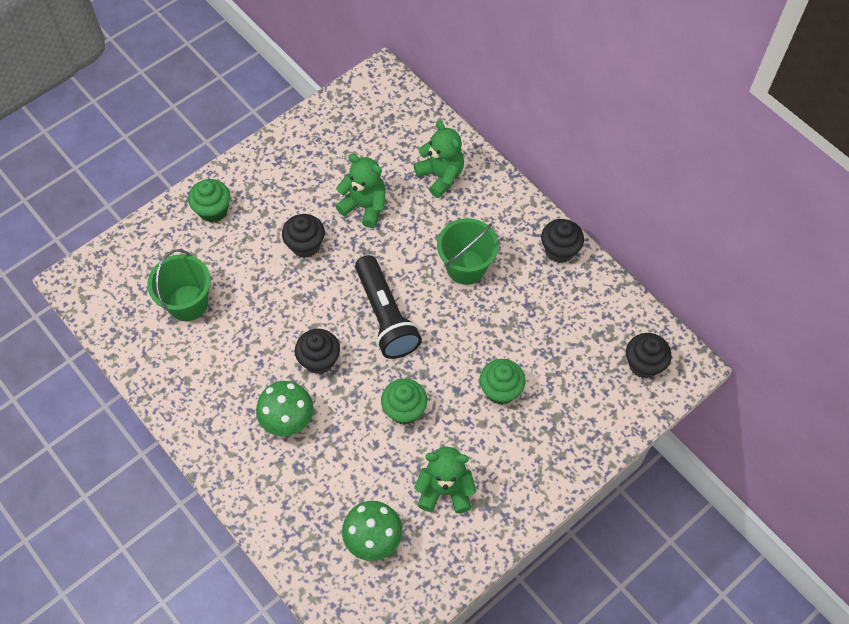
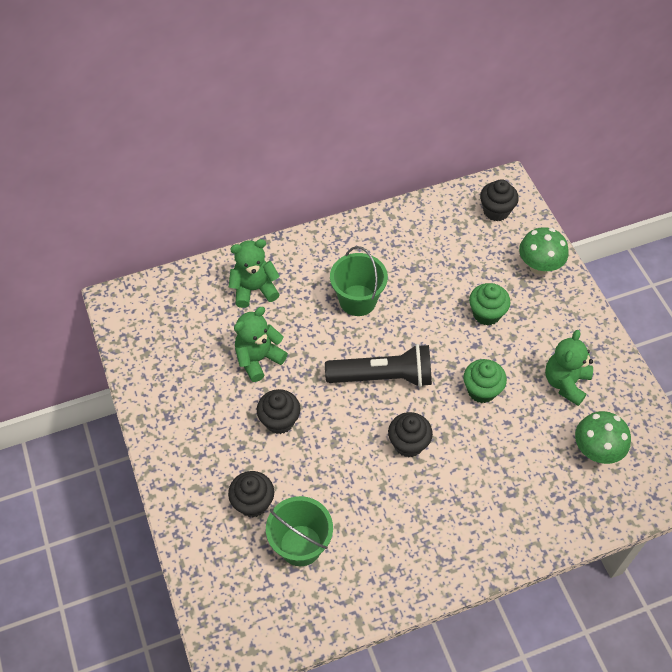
camera: 70 degrees left, 5 degrees down
green cupcake [188,179,230,223] -> none
green mushroom [256,381,314,436] -> green mushroom moved to [519,227,569,275]
black cupcake [541,219,584,263] -> black cupcake moved to [228,471,274,517]

